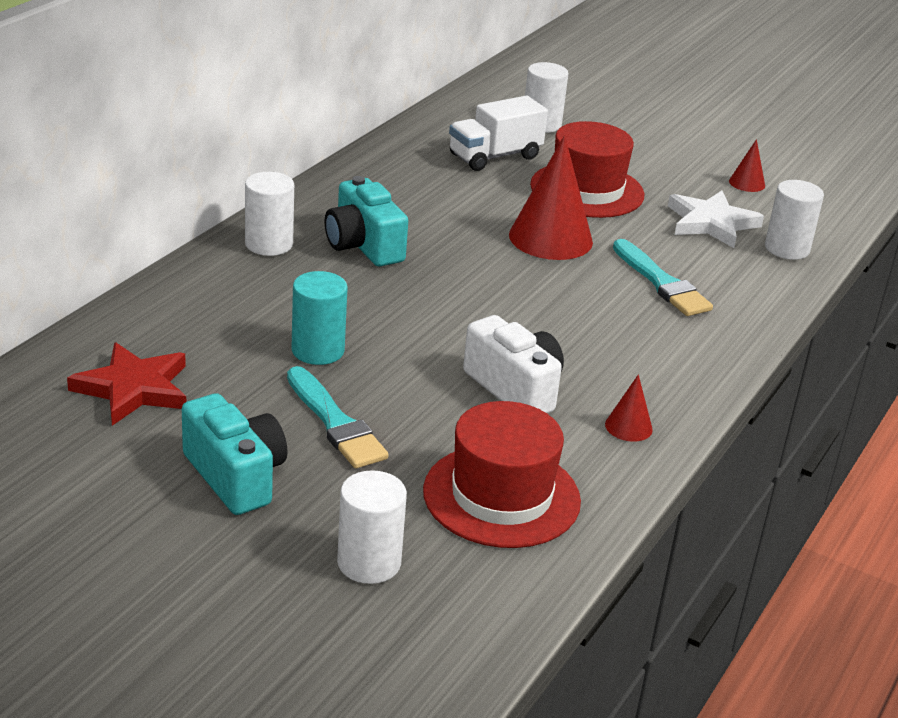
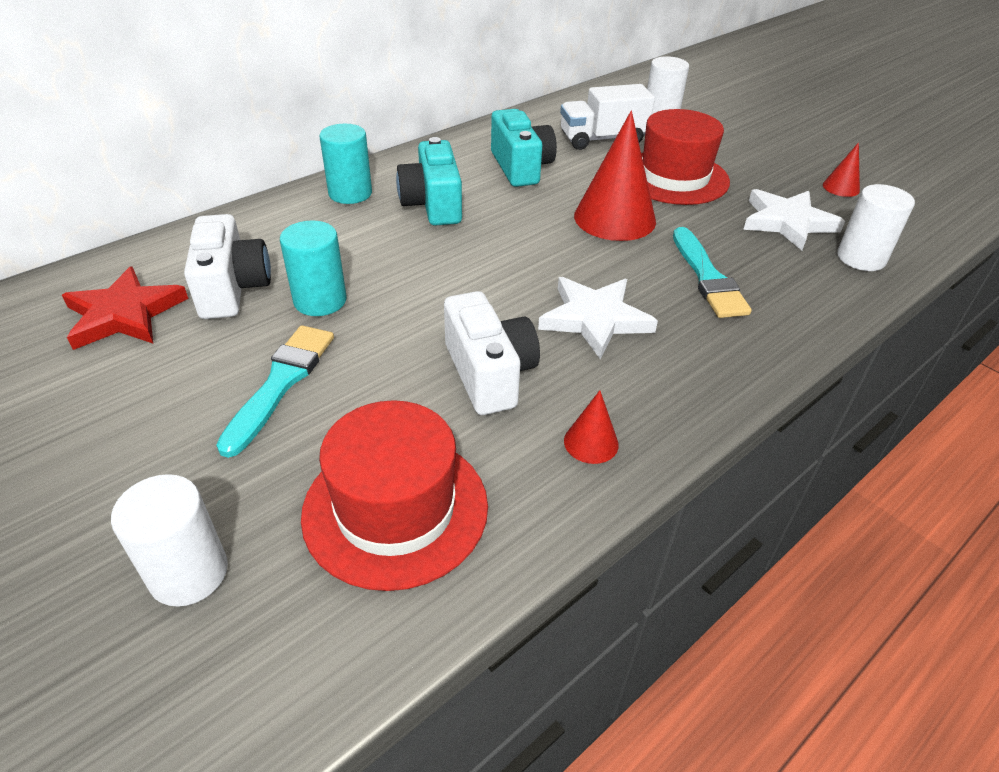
camera: 20 degrees right, 10 degrees up
turquoise camera [182,393,287,515] -> turquoise camera moved to [491,109,557,187]
white cylinder [245,172,294,256] -> turquoise cylinder [319,124,372,204]
turquoise brush [287,366,389,468] -> turquoise brush turned 150 degrees counterclockwise [216,325,334,458]
none -> white camera [184,214,271,319]
none -> white star [538,277,658,359]

